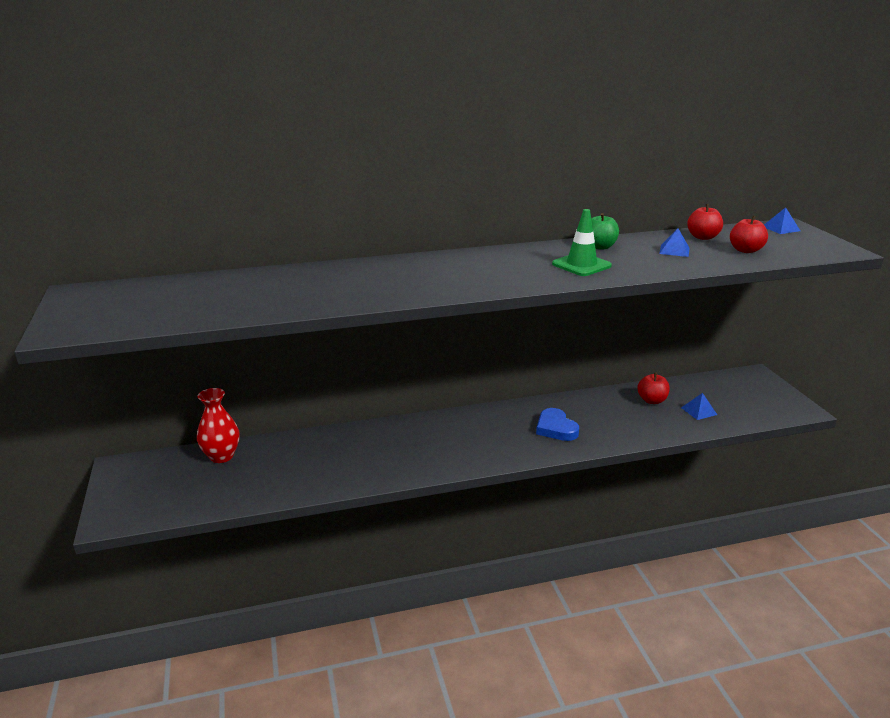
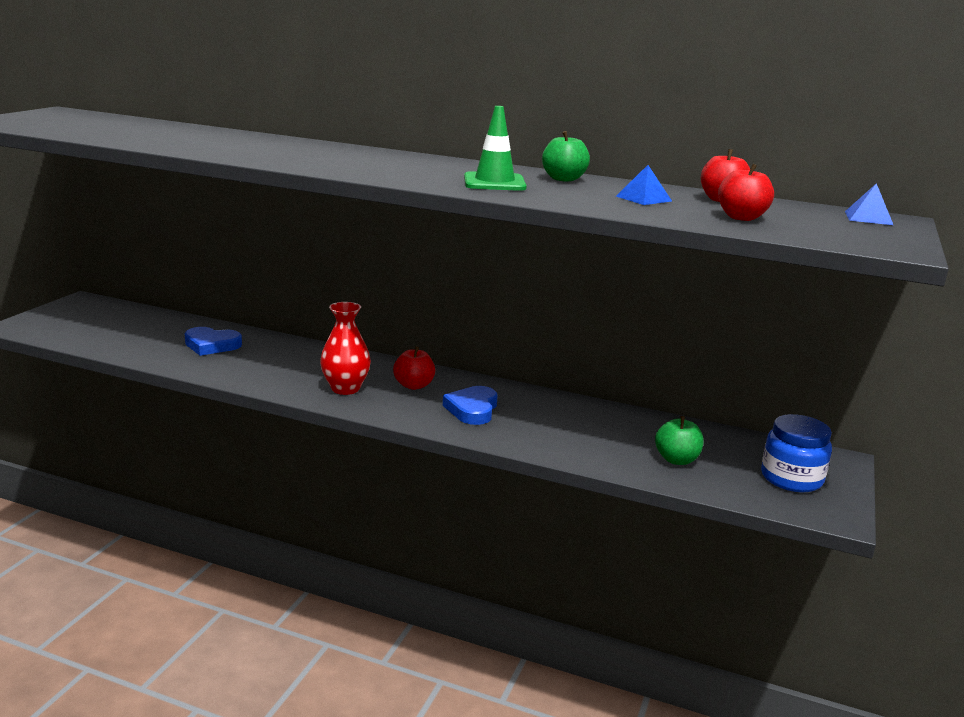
camera: 35 degrees right, 5 degrees down
red vase [197,388,240,463] -> red vase moved to [320,302,371,395]
red apple [637,373,670,404] -> red apple moved to [393,346,435,390]
blue pyramid [681,393,717,420] -> green apple [655,416,704,465]
none -> blue heart [184,327,242,356]
none -> blue jar [761,414,832,492]

